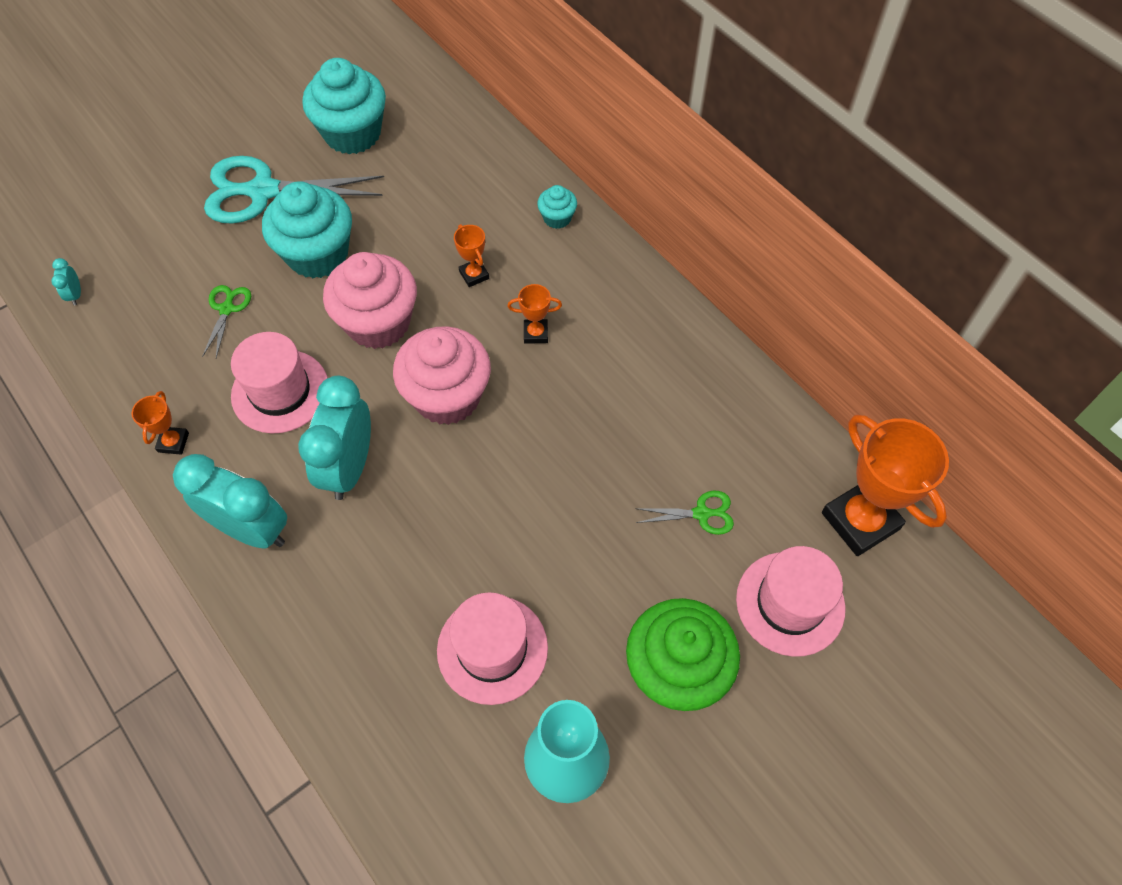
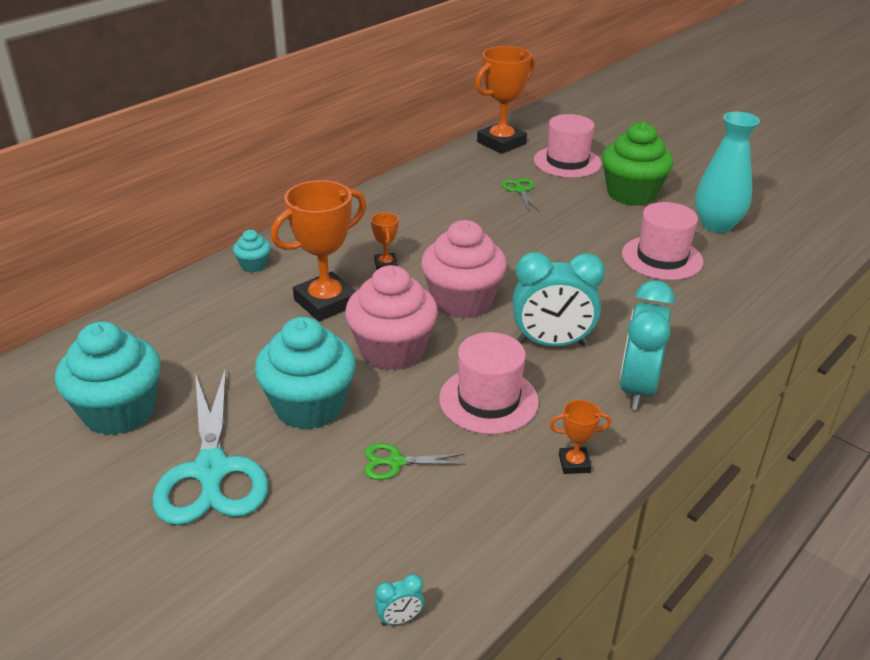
camera: 100 degrees left, 25 degrees down
orange trophy [454,224,489,287] -> orange trophy [271,180,366,321], size x2.14

